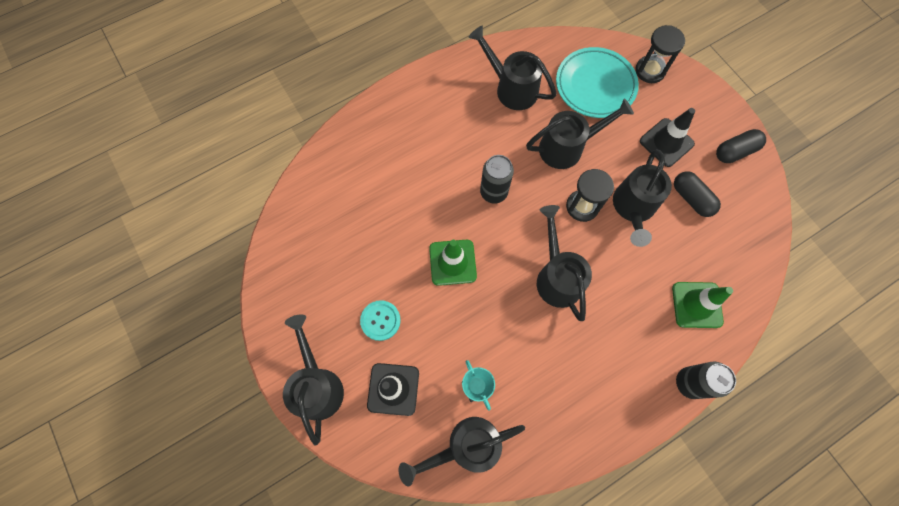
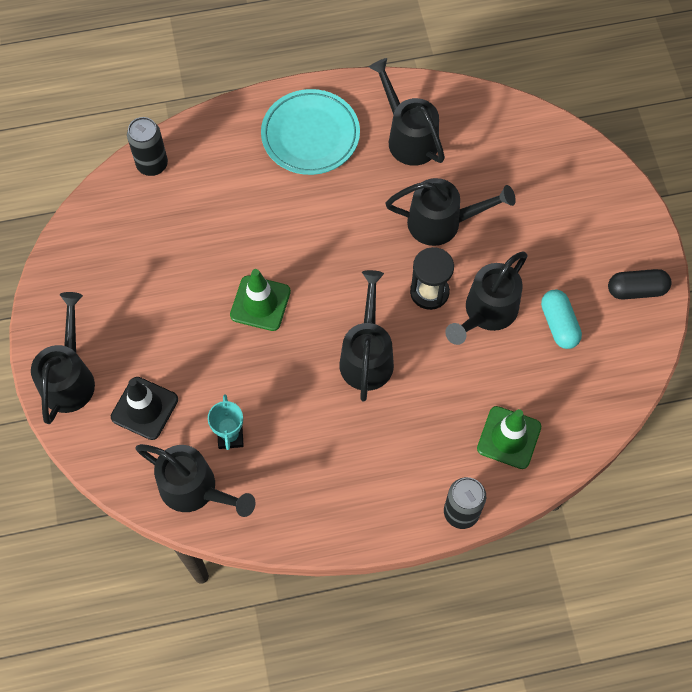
camera: 20 degrees right, 5 degrees down
turquoise button [360,300,401,341] -> none
black watering can [398,417,525,486] -> black watering can turned 150 degrees counterclockwise [135,444,256,517]
black can [480,155,514,204] -> black can moved to [127,117,168,176]
turquoise plate [556,47,639,118] -> turquoise plate moved to [261,89,360,175]
black hourglass [636,25,685,83] -> none
black traffic cone [640,108,695,167] -> none
black capsule [674,171,721,217] -> turquoise capsule [541,290,582,349]

